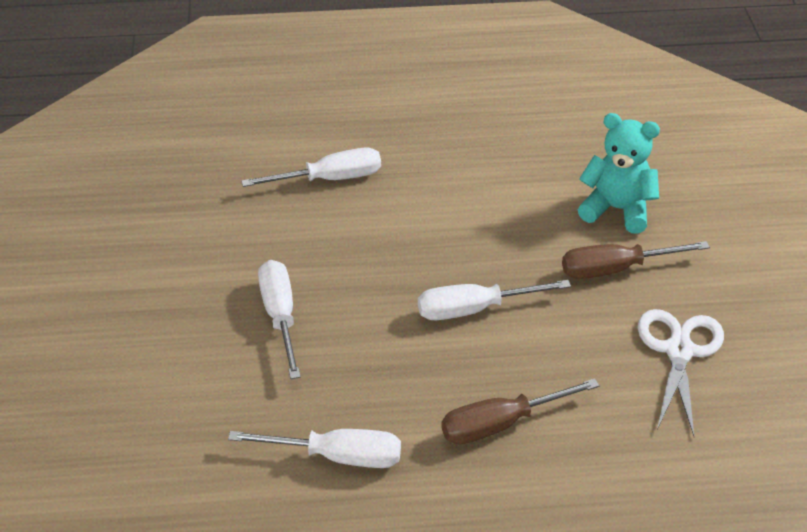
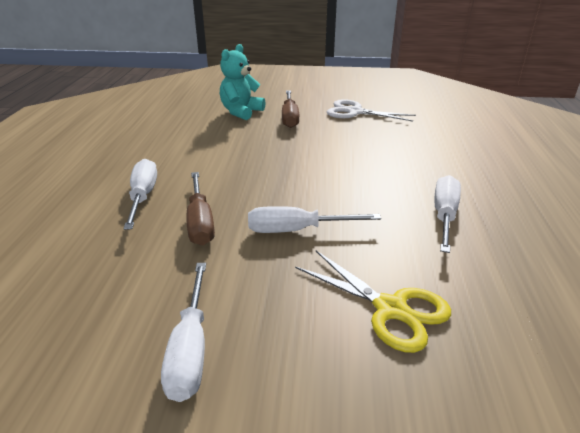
camera: 80 degrees left, 10 degrees down
white screwdriver [418,280,571,320] -> white screwdriver moved to [161,263,206,402]
brown screwdriver [441,378,600,444] -> brown screwdriver moved to [187,172,215,245]
none -> yellow scissors [295,251,451,353]

